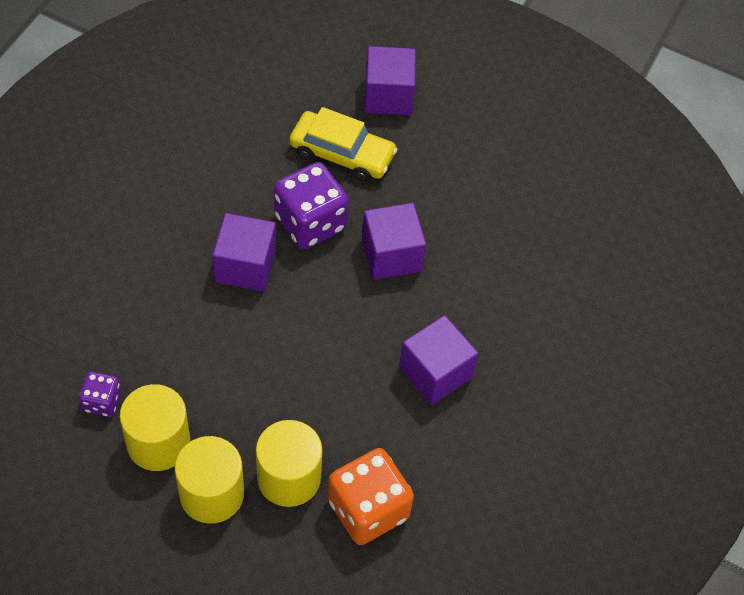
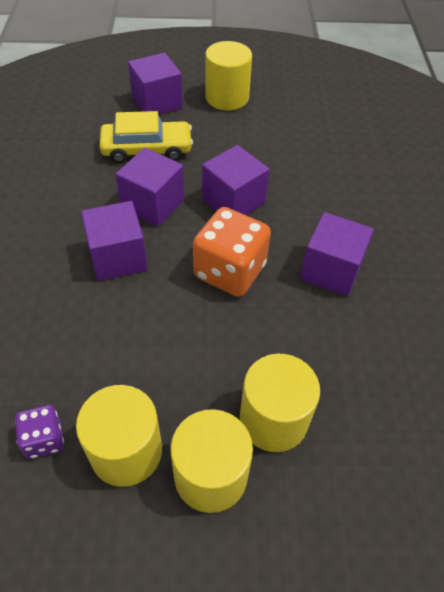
camera: 25 degrees left, 5 degrees down
purple dice [274,162,349,249] -> purple cube [115,148,185,226]
orange dice [328,448,414,545] -> orange dice moved to [193,207,271,297]
none -> yellow cylinder [205,41,252,110]

